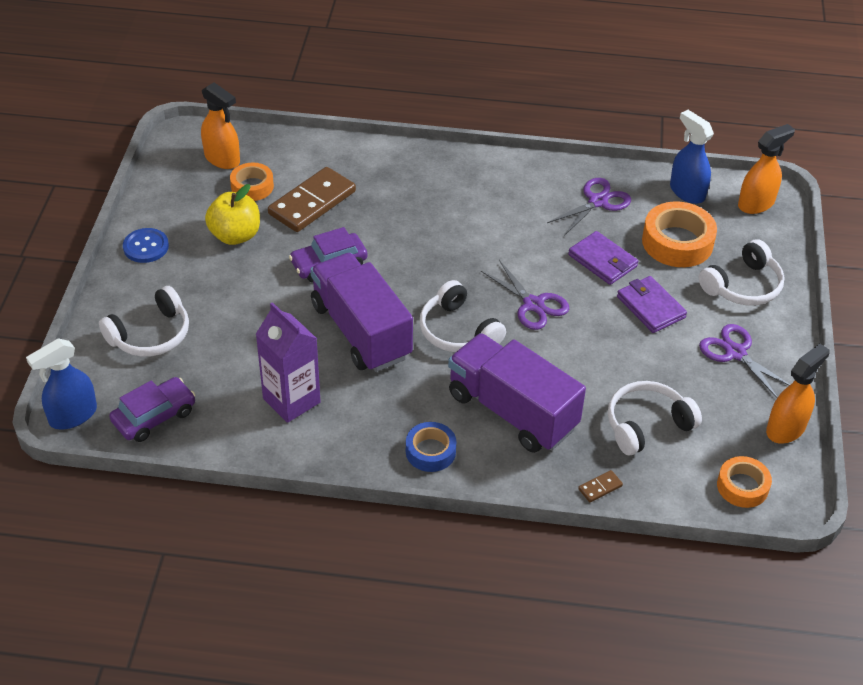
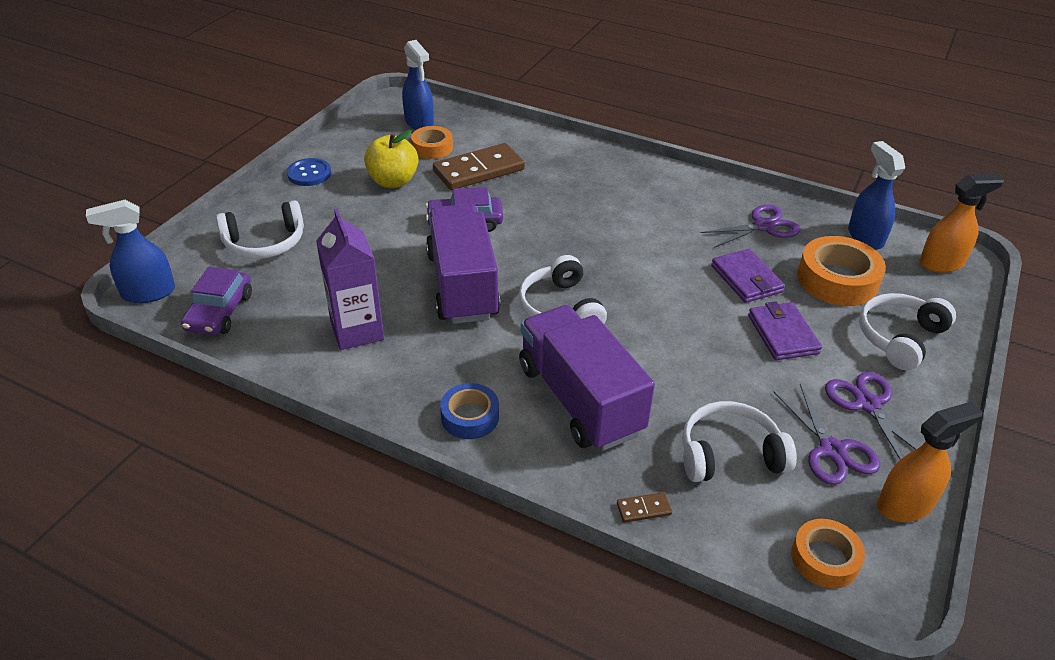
camera: 20 degrees right, 5 degrees down
purple car [109,377,195,442] -> purple car turned 120 degrees clockwise [181,267,252,335]
orange spray bottle [201,82,240,169] -> blue spray bottle [402,40,434,130]
purple scissors [481,260,569,330] -> purple scissors moved to [774,384,880,485]
white headphones [699,239,785,305] -> white headphones turned 150 degrees clockwise [859,293,956,370]

